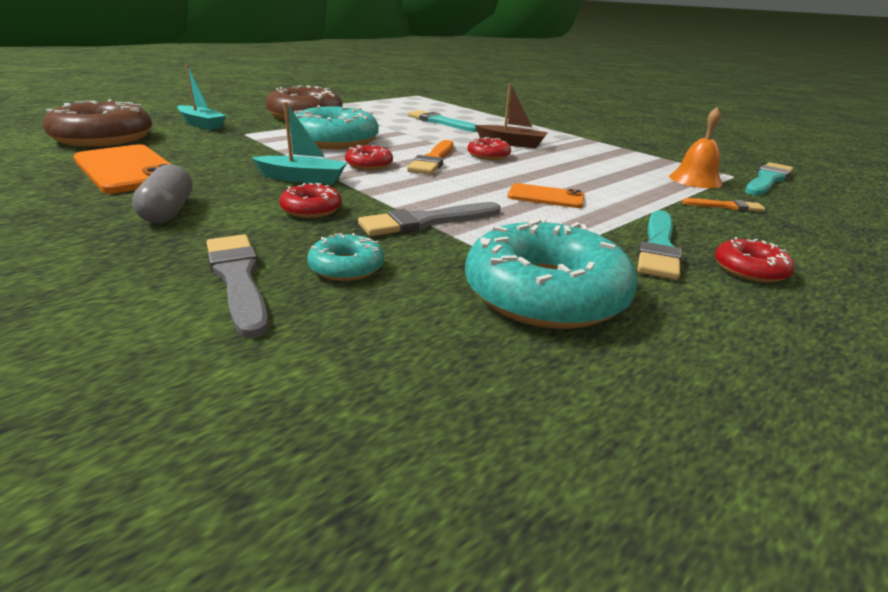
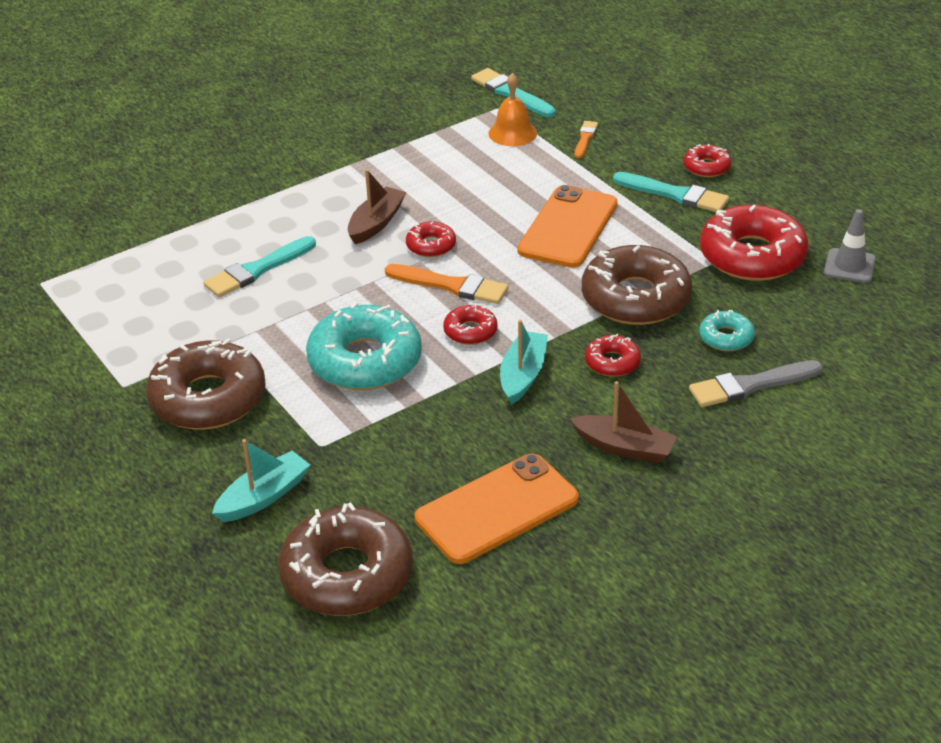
camera: 80 degrees left, 10 degrees up
grey capsule [132,164,193,224] -> brown boat [570,381,677,463]
grey brush [358,202,501,236] -> brown donut [582,245,692,325]
turquoise donut [465,217,638,329] -> red donut [700,205,809,281]
orange phone [507,183,585,208] -> orange phone [518,185,618,268], size x1.82
none -> grey traffic cone [824,209,876,283]

